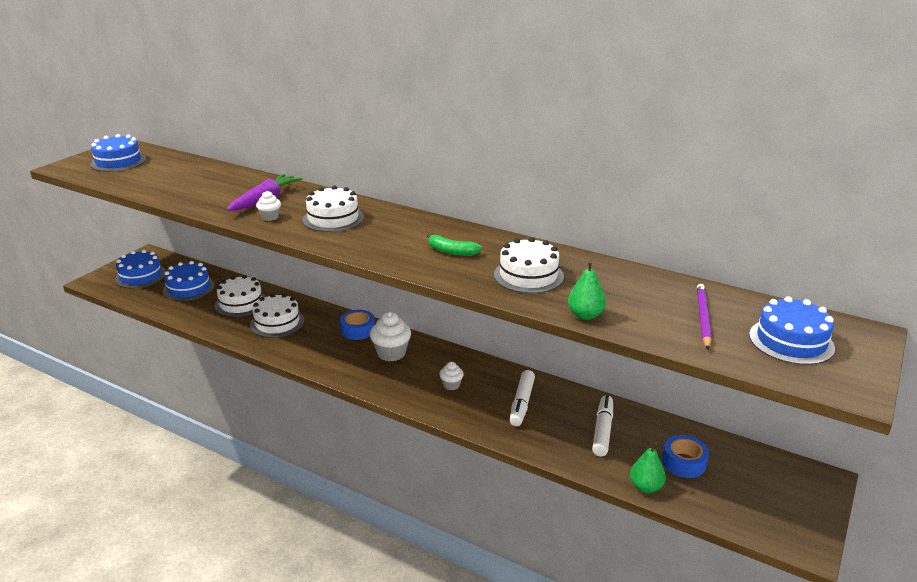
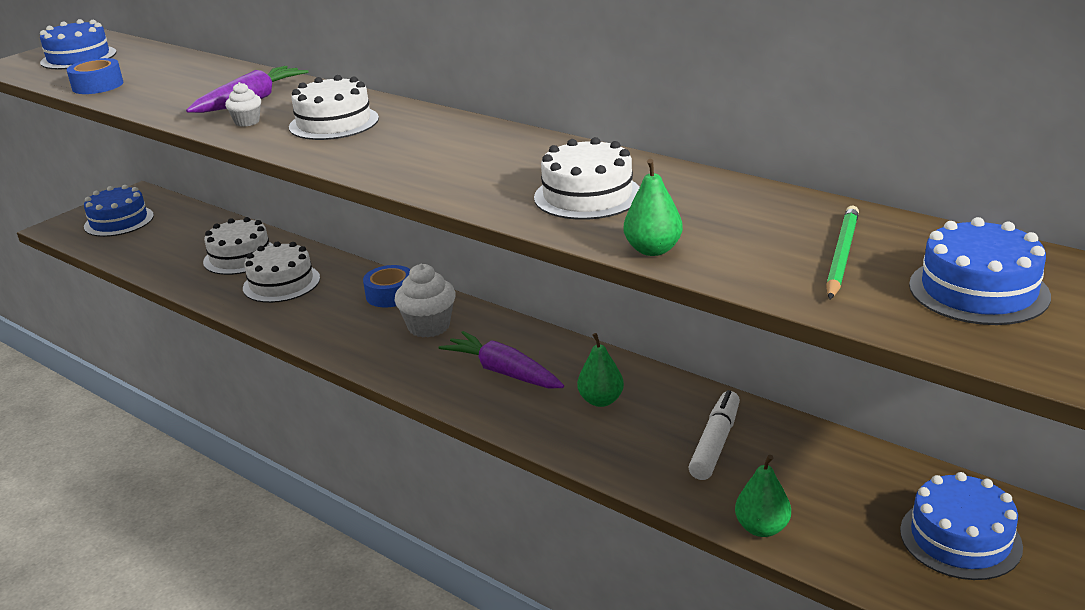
camera: 10 degrees right, 0 degrees up
blue cake [163,261,215,301] -> blue cake moved to [900,472,1023,580]
green banana [426,233,482,256] -> none
white cupcake [439,362,464,390] -> purple carrot [439,331,564,388]
white marker [510,370,535,426] -> green pear [577,333,624,407]
blue tape [662,435,709,478] -> blue tape moved to [67,58,123,94]
purple pencil [697,284,712,350] -> green pencil [826,206,859,299]

